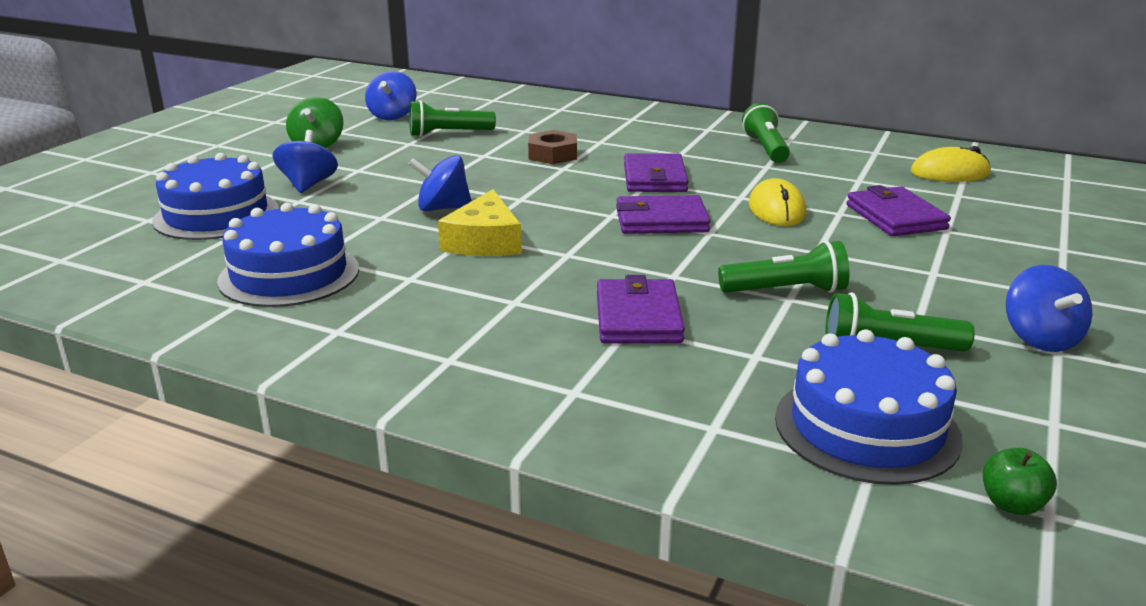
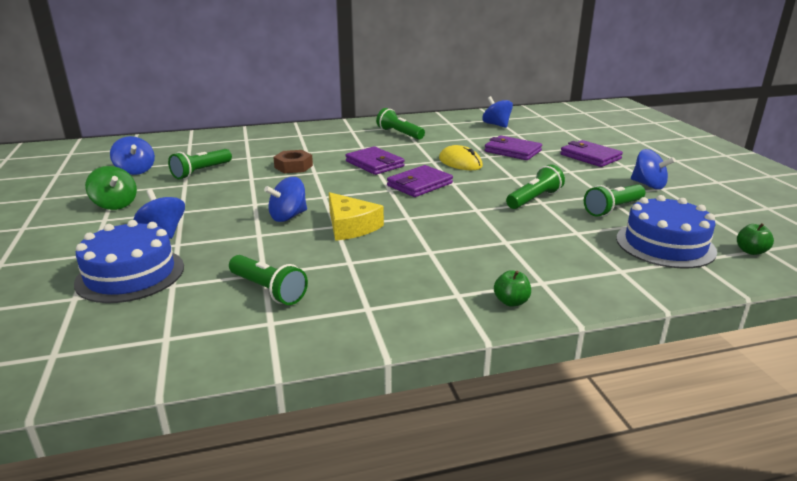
camera: 40 degrees left, 0 degrees up
blue cake [217,203,359,307] -> green flashlight [229,255,308,305]
purple wallet [597,275,685,343] -> purple wallet moved to [561,140,623,167]
yellow mouse [911,146,991,182] -> blue spinning top [482,96,513,128]
none -> green apple [494,270,531,307]

